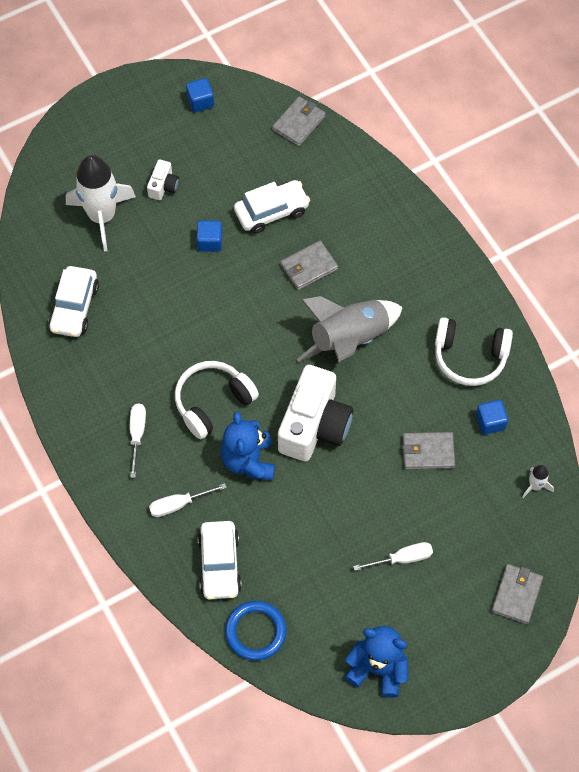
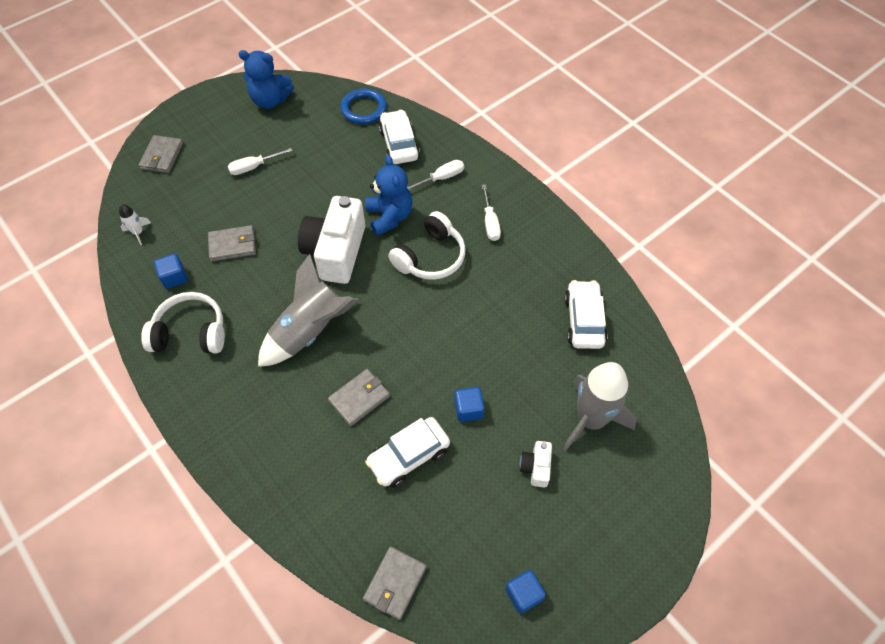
camera: 170 degrees right, 5 degrees down
white rocket [66,155,136,251] -> grey rocket [563,362,637,451]

